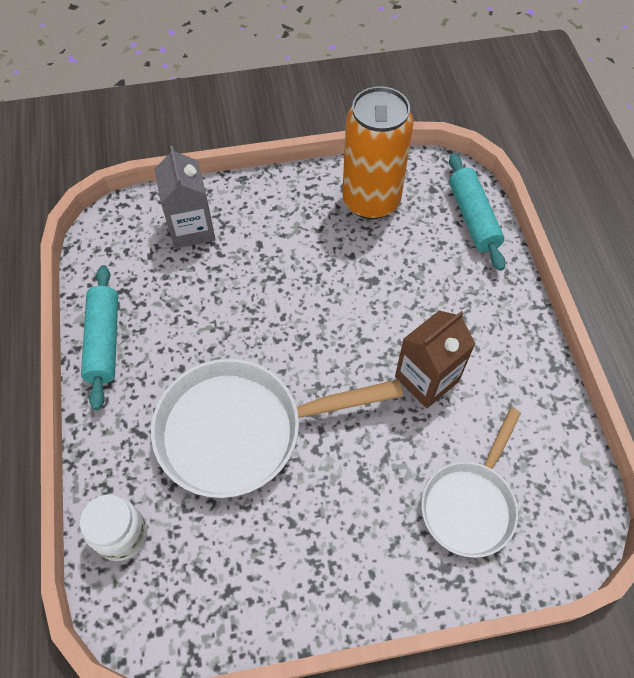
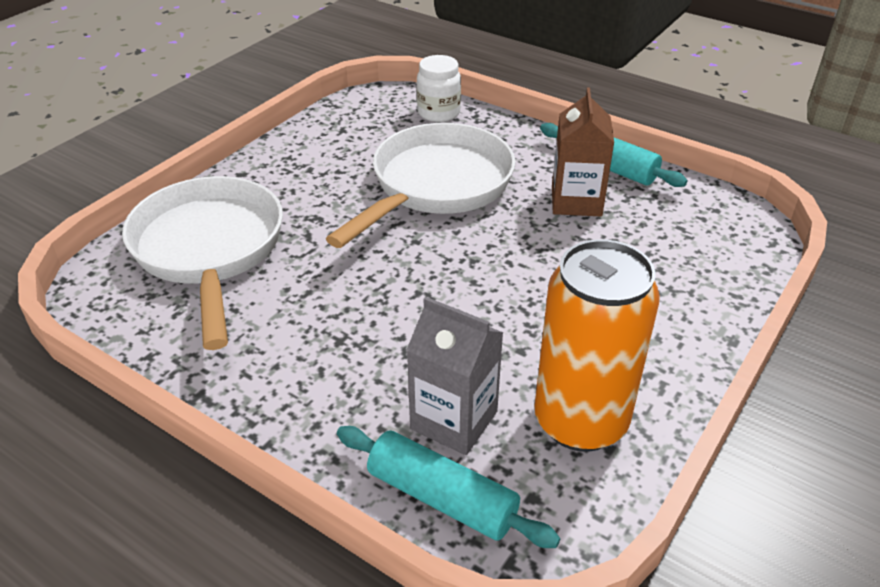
camera: 135 degrees right, 20 degrees down
grey carton [154,146,215,249] -> grey carton moved to [407,297,504,455]
brown carton [395,311,475,408] -> brown carton moved to [552,87,614,216]
white pan [421,408,521,558] -> white pan [122,176,283,350], size x1.60

